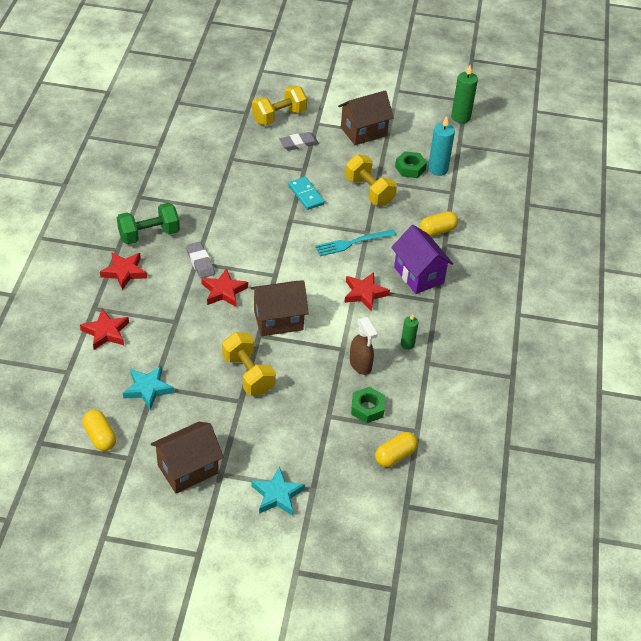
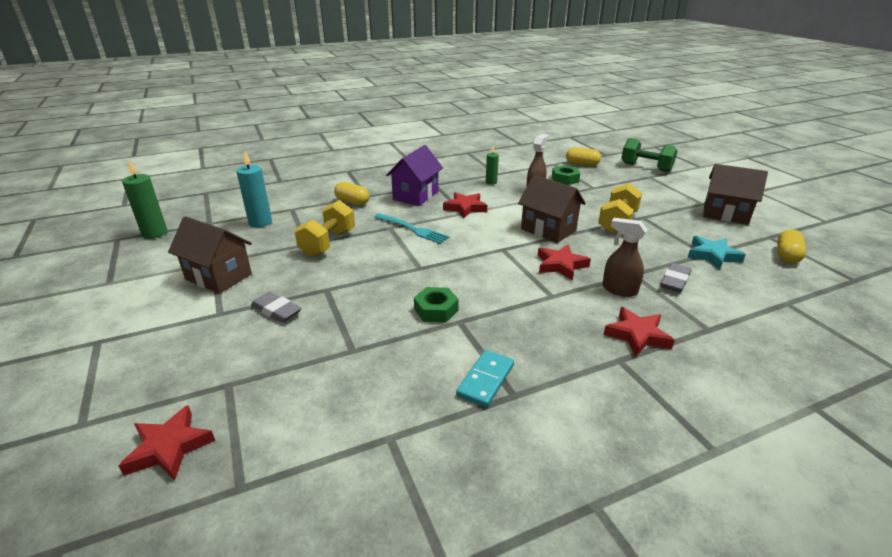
camera: 120 degrees left, 15 degrees down
red star [80,309,129,350] -> red star moved to [119,405,215,481]
green dumbbell [117,203,180,245] -> green dumbbell moved to [621,138,677,172]
grey eraser [186,242,215,278] -> grey eraser moved to [661,263,692,292]
turquoise star [251,467,305,516] -> none
yellow dumbbell [252,86,307,126] -> none
turquoise domino [288,177,325,210] -> turquoise domino moved to [456,350,514,408]
green nut [395,151,427,178] -> green nut moved to [414,287,459,322]
none -> brown spray bottle [602,218,647,297]

